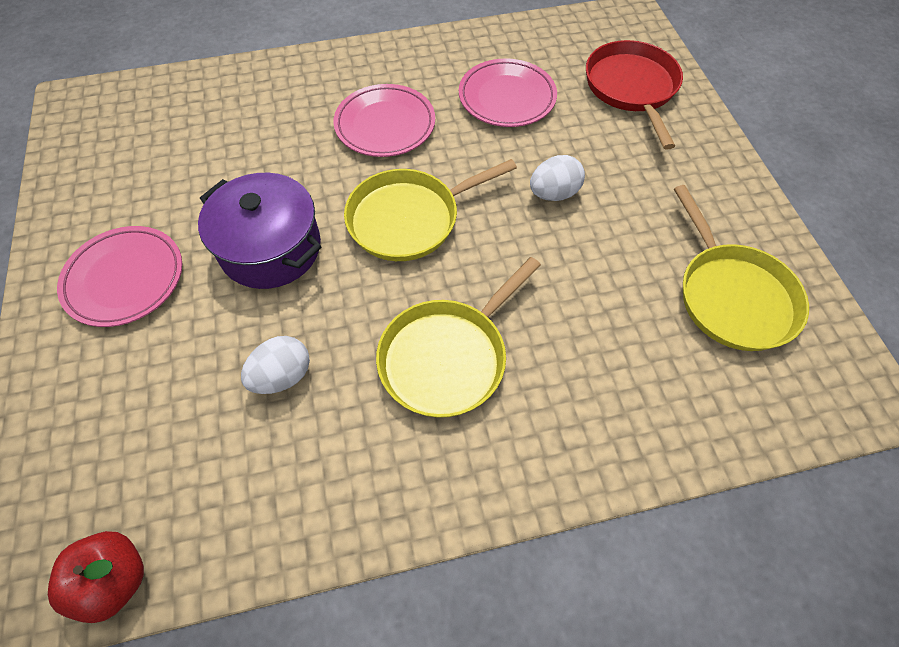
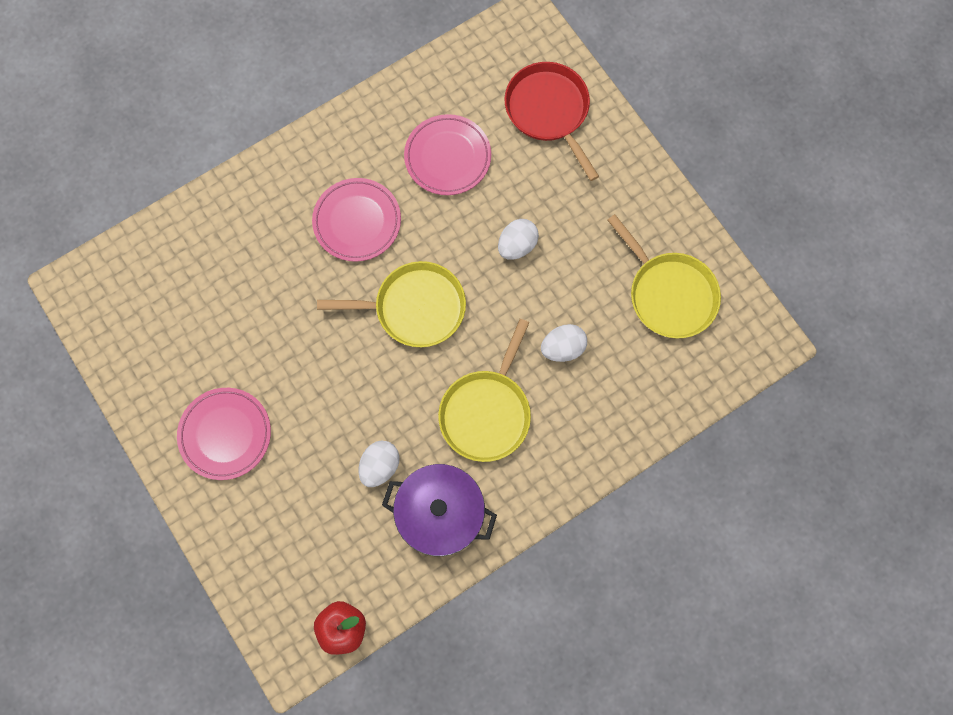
camera: 20 degrees left, 15 degrees up
purple pot [198,173,322,289] -> purple pot moved to [382,464,497,556]
yellow pan [344,159,517,261] -> yellow pan turned 135 degrees counterclockwise [317,261,466,347]
none -> white egg [541,324,587,362]

